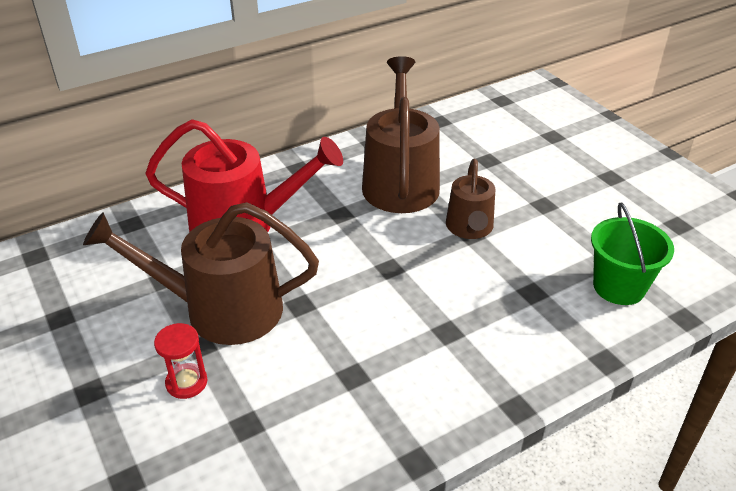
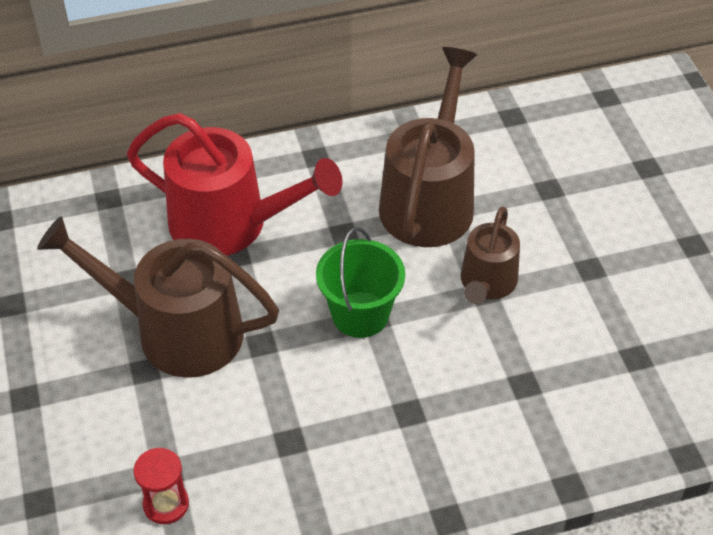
camera: 15 degrees right, 10 degrees up
red hourglass [154,323,207,399] -> red hourglass moved to [133,448,189,524]
green bucket [591,203,674,305] -> green bucket moved to [316,227,405,338]

